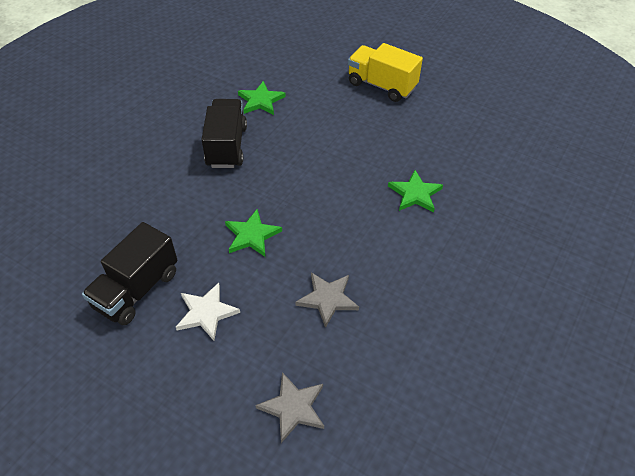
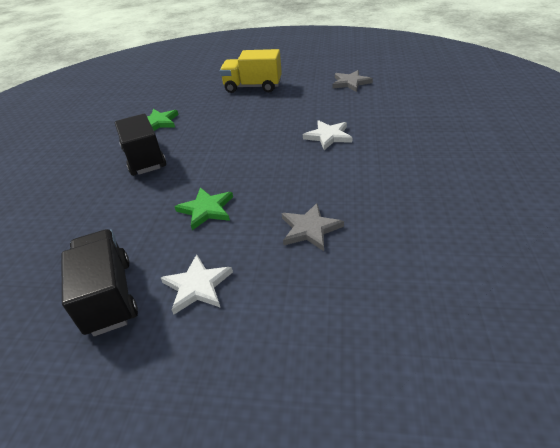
camera: 20 degrees left, 10 degrees down
black truck [82,222,177,325] -> black truck turned 150 degrees clockwise [62,229,138,336]
grey star [256,372,324,443] -> grey star moved to [333,70,373,92]
green star [388,170,443,213] -> white star [303,120,352,150]

